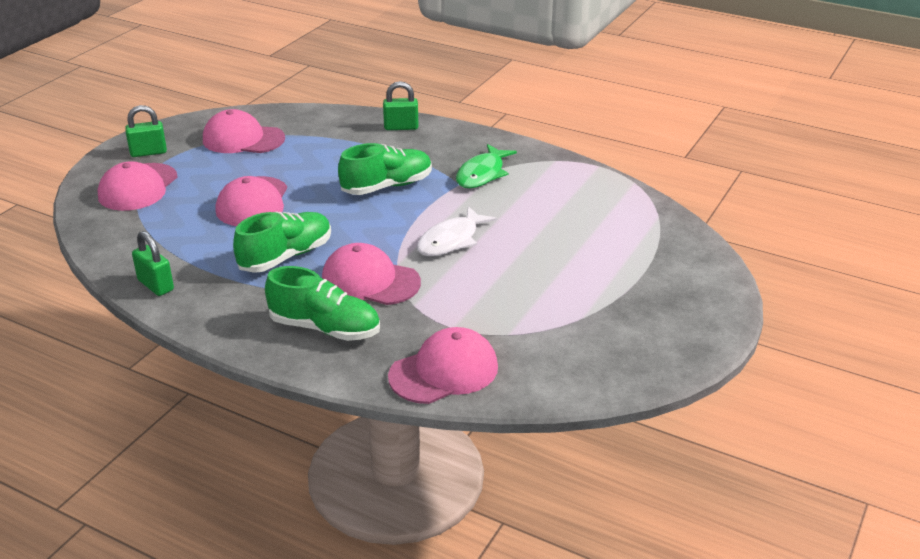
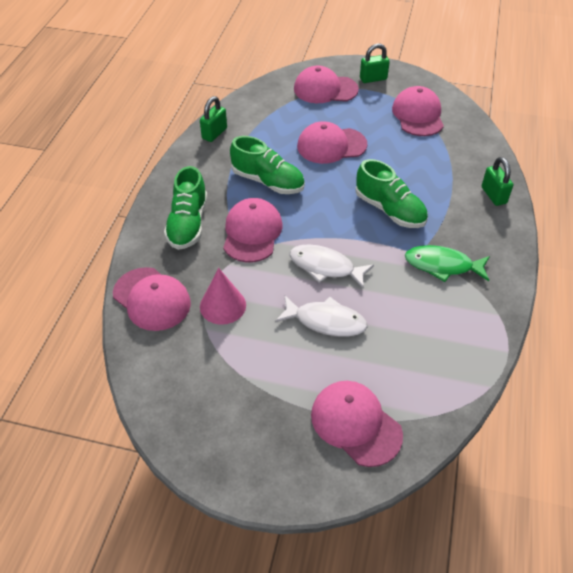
camera: 75 degrees right, 15 degrees up
green padlock [125,105,167,157] -> green padlock turned 75 degrees counterclockwise [360,43,390,83]
none -> pink cone [200,268,246,325]
none -> white fish [275,296,367,337]
none -> pink cap [311,381,403,467]

